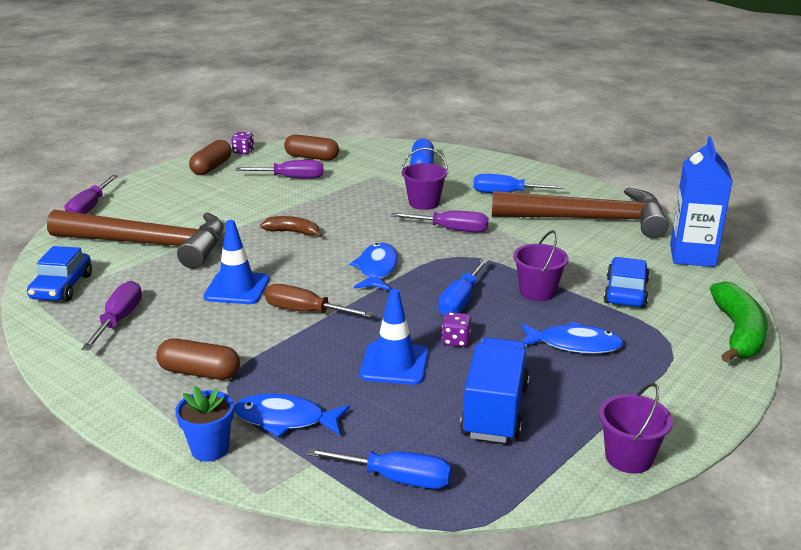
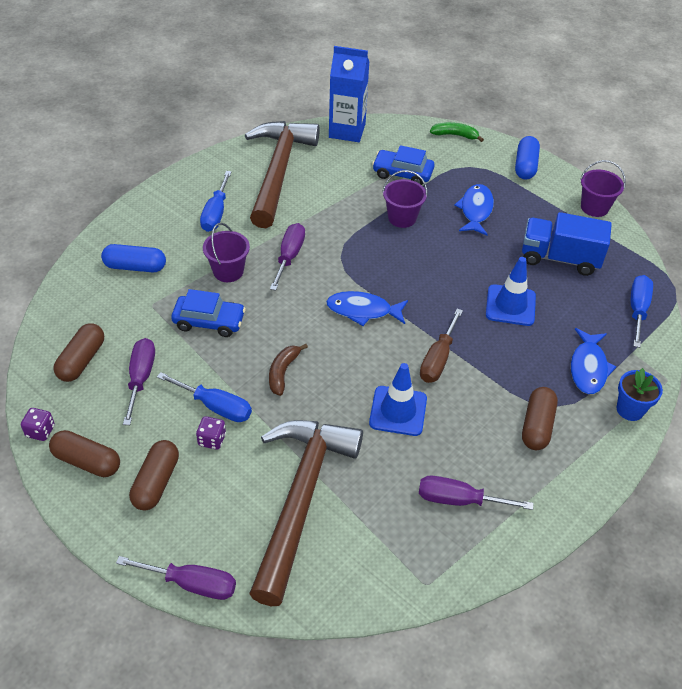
camera: 90 degrees left, 20 degrees up
blue car [27,246,92,301] -> blue car moved to [171,289,246,337]
blue screwdriver [438,258,489,315] -> blue screwdriver moved to [157,372,252,422]
purple dice [442,312,471,347] -> purple dice moved to [196,416,226,450]
green banana [710,281,768,363] -> green banana [430,122,484,142], size x0.59
none -> brown capsule [129,440,179,511]
none -> blue capsule [515,136,540,179]

